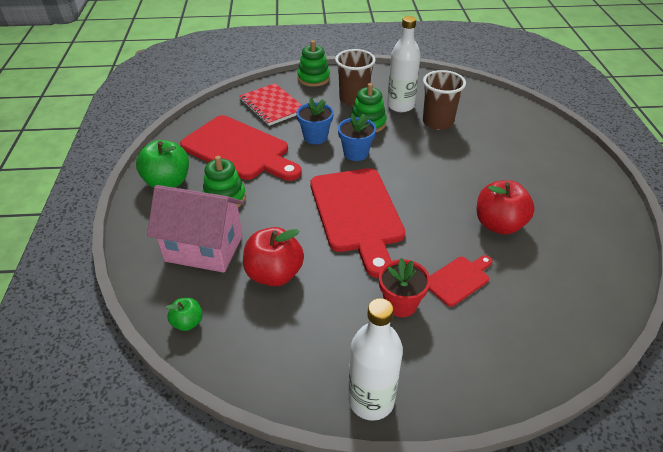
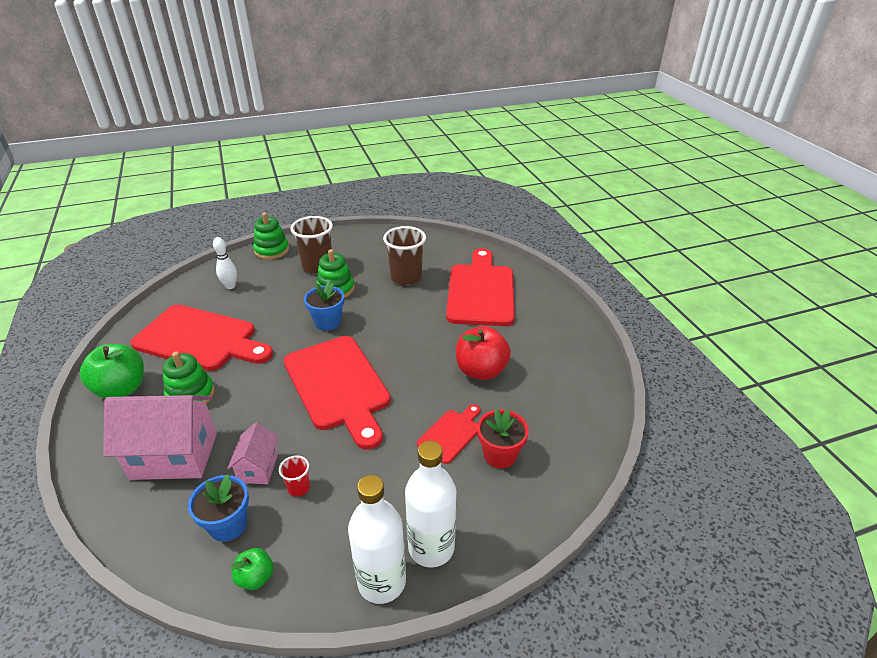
camera: 15 degrees left, 5 degrees down
green apple [165,298,203,331] -> green apple moved to [230,548,274,590]
red notebook [239,83,302,126] -> white bowling pin [213,237,237,289]
red apple [243,227,304,286] -> pink house [227,423,279,484]
blue flower pot [297,98,334,144] -> blue flower pot moved to [188,474,249,542]
red flower pot [379,258,430,317] -> red flower pot moved to [477,409,529,469]
white bottle [387,16,421,112] -> white bottle moved to [405,441,456,568]
none -> red cup [279,455,310,497]
none -> red cutting board [446,248,515,326]

